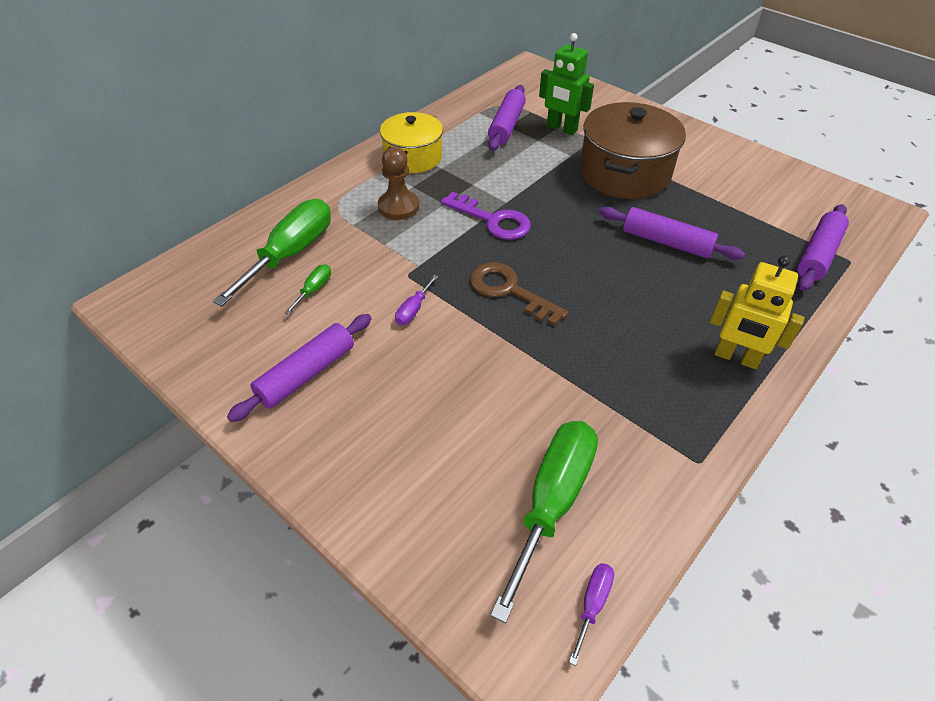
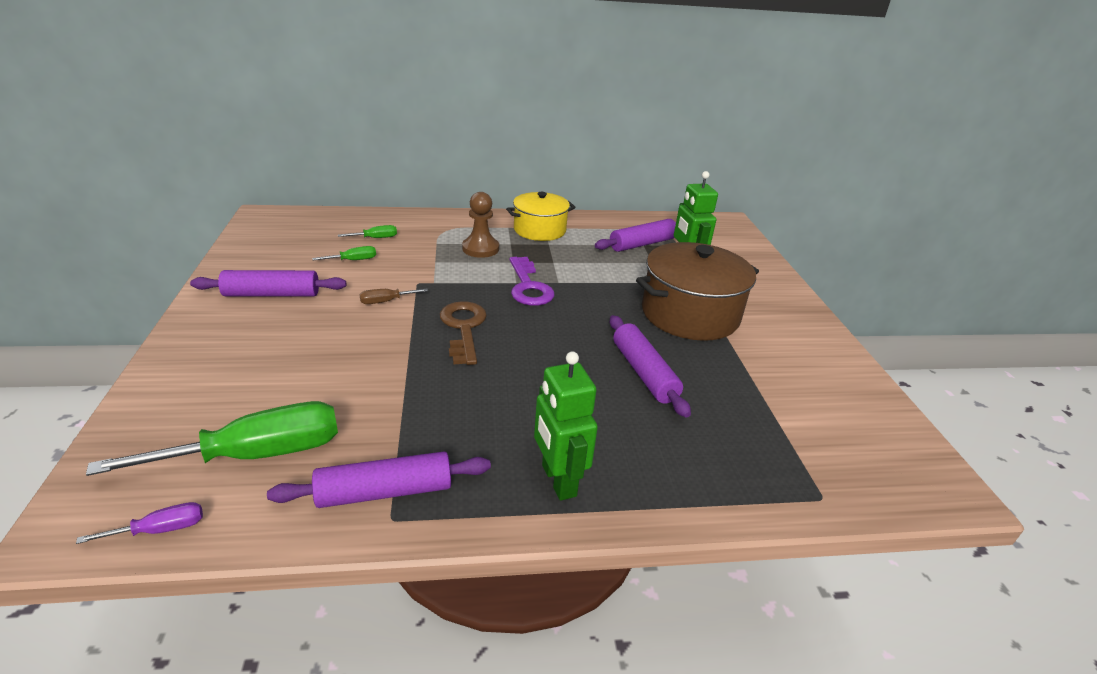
camera: 40 degrees right, 15 degrees down
green screwdriver [213,199,331,306] -> green screwdriver [338,225,397,238], size x0.43
purple screwdriver [395,275,438,325] -> brown screwdriver [360,289,428,304]
yellow robot [710,256,805,369] -> green robot [534,351,598,501]
purple rolling pin [797,204,849,291] -> purple rolling pin moved to [267,452,491,508]

